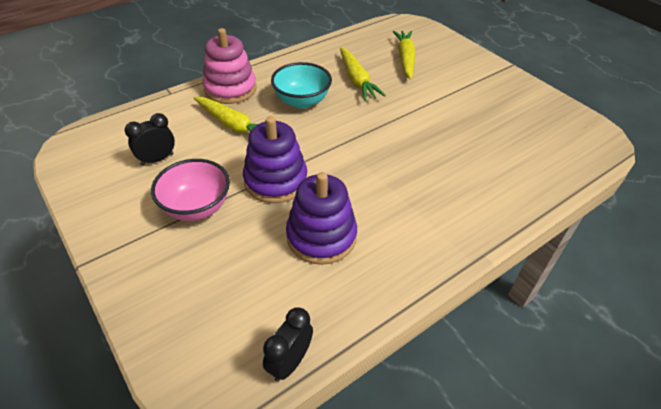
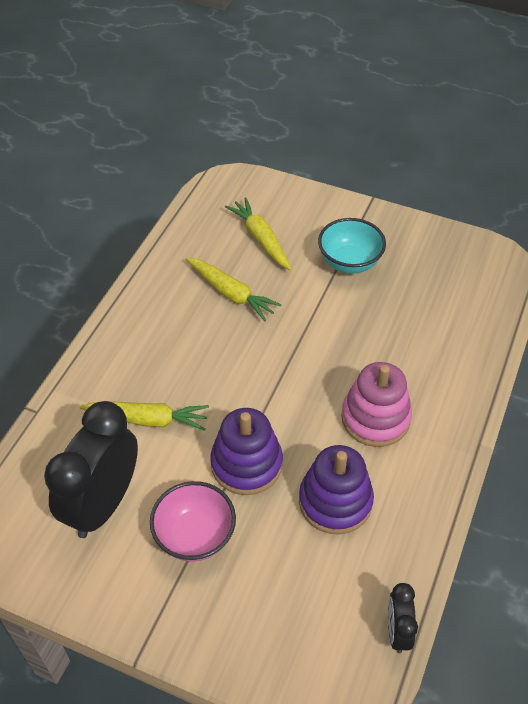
camera: 30 degrees left, 5 degrees up
black clock [124,113,175,166] -> black clock [44,401,138,538], size x2.08
pink stacking toy [202,28,257,104] -> pink stacking toy moved to [341,362,412,447]
turquoise bowl [271,62,332,109] -> turquoise bowl moved to [318,218,386,273]

